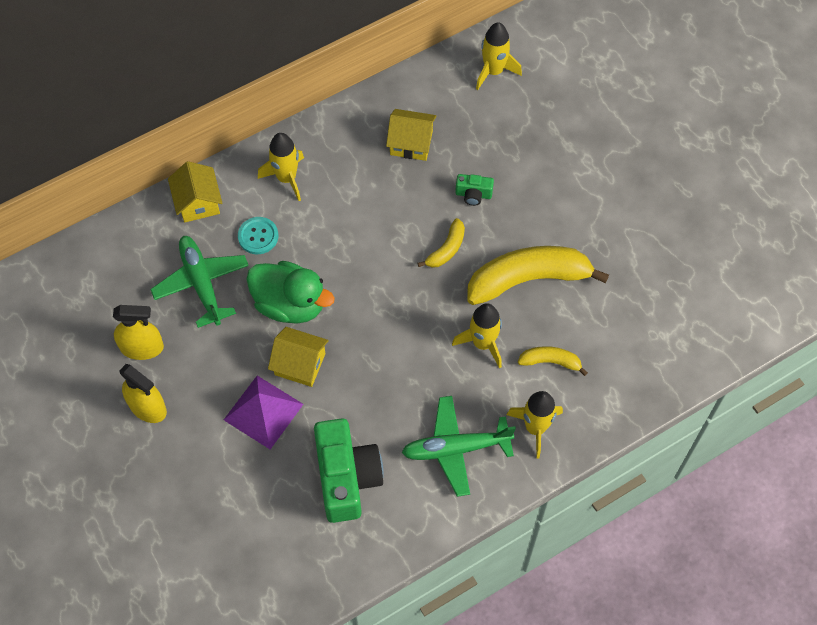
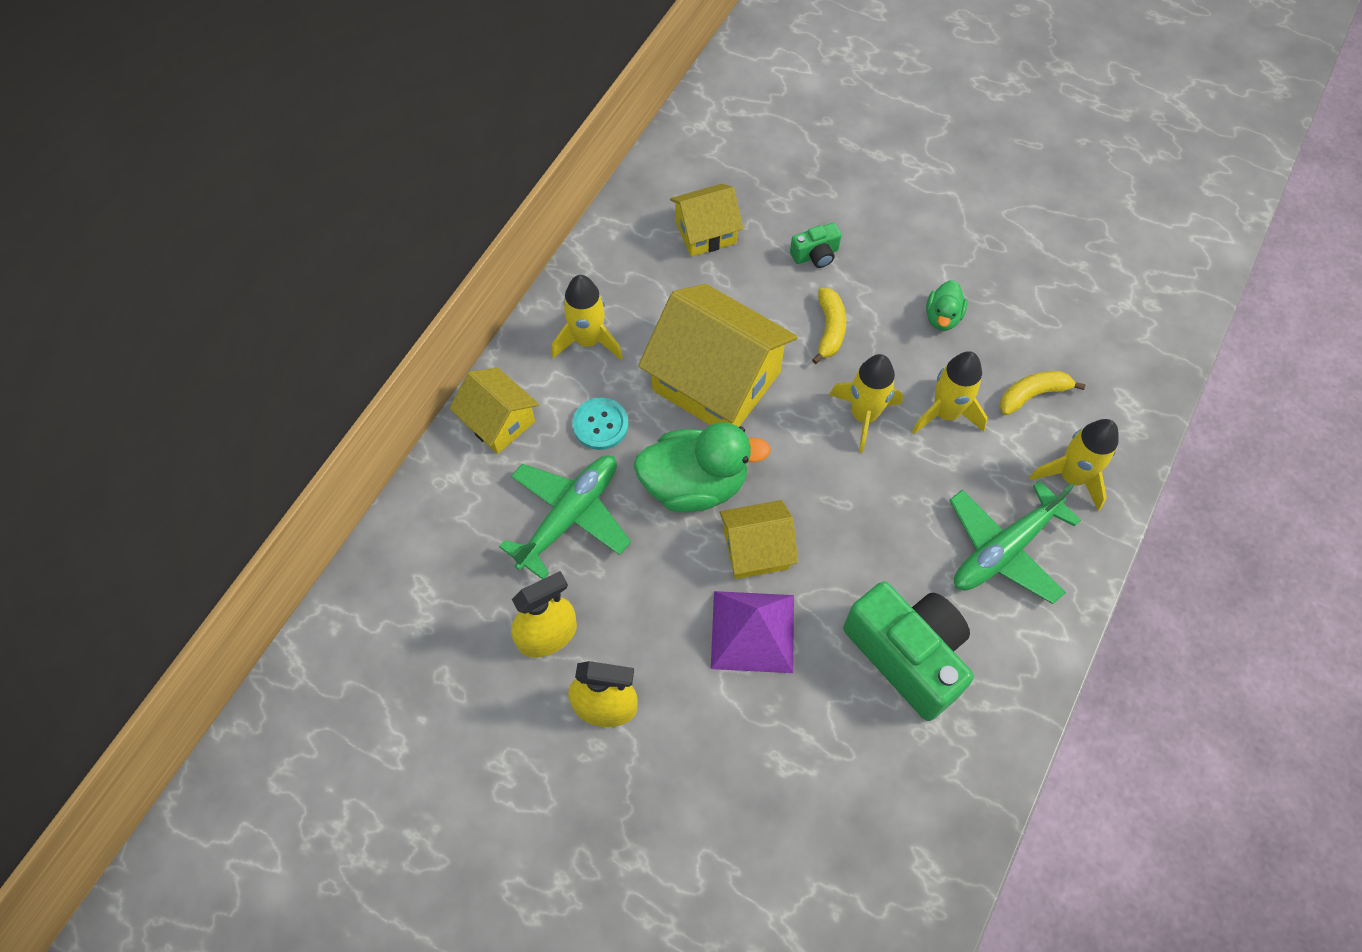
camera: 30 degrees left, 0 degrees up
green plane [150,236,249,328] -> green plane turned 90 degrees clockwise [499,456,631,579]
yellow banana [467,246,609,305] -> green duck [926,280,968,331]
yellow rocket [476,22,522,90] -> yellow rocket moved to [830,354,903,453]
none -> yellow house [638,284,797,427]

